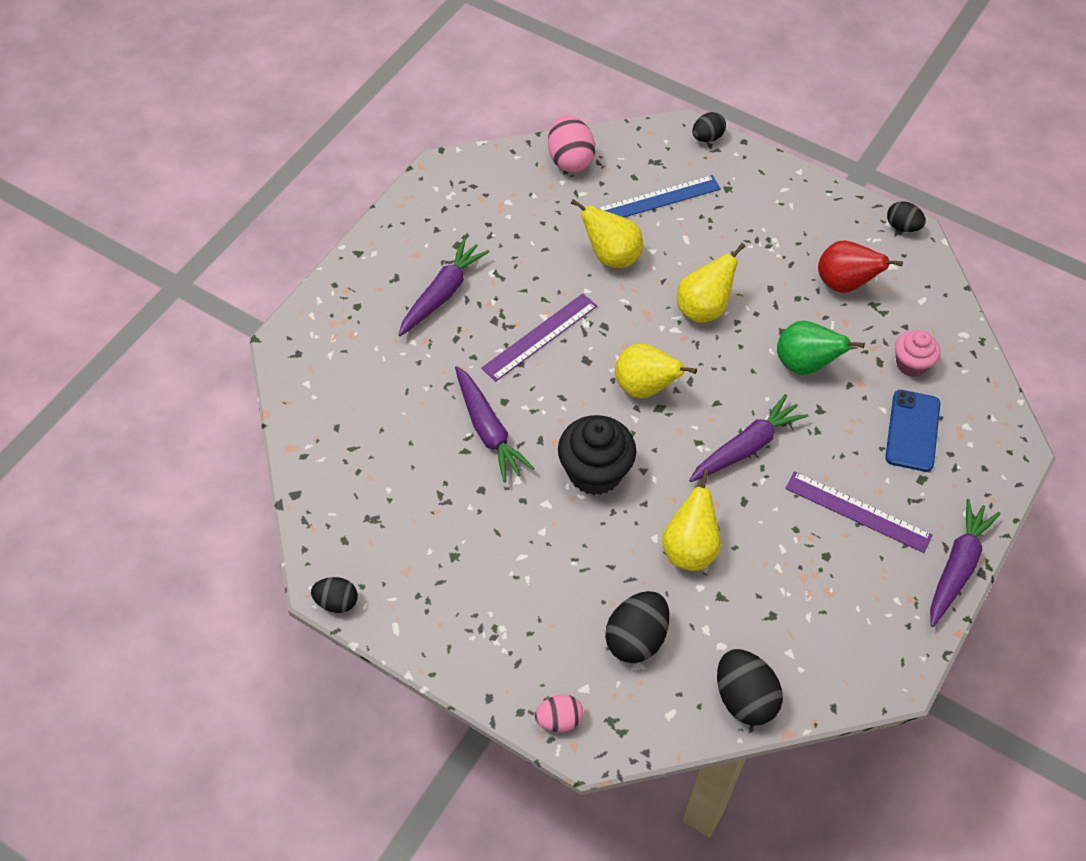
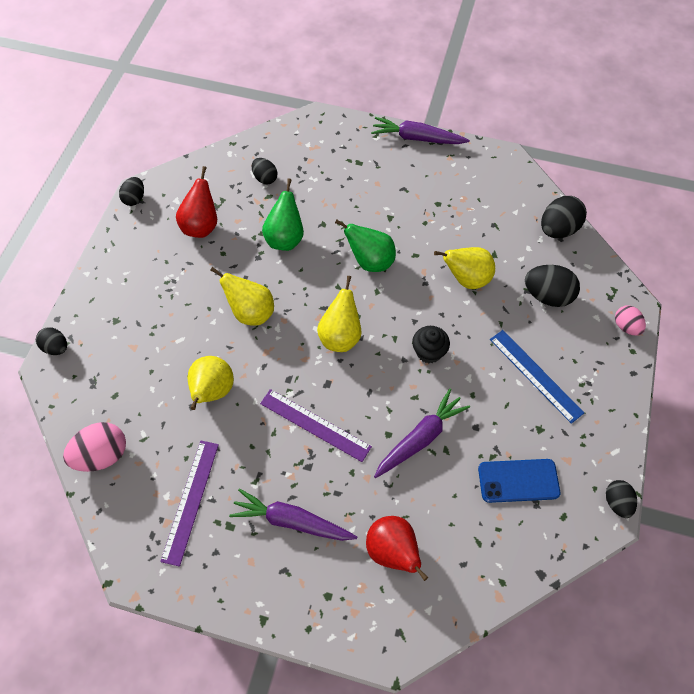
camera: 105 degrees left, 5 degrees up
black cupcake [558,415,636,495] -> black cupcake [412,326,450,363], size x0.61
blue ruler [598,175,721,218] -> blue ruler moved to [490,330,584,424]
purple carrot [689,394,808,482] -> green pear [335,219,396,272]
purple ruler [785,471,933,553] -> purple ruler moved to [160,441,219,567]
blue phone [885,390,940,472] -> blue phone moved to [478,459,560,503]
pink cupcake [895,330,941,377] -> black egg [252,158,278,184]
none -> red pear [366,516,428,581]

